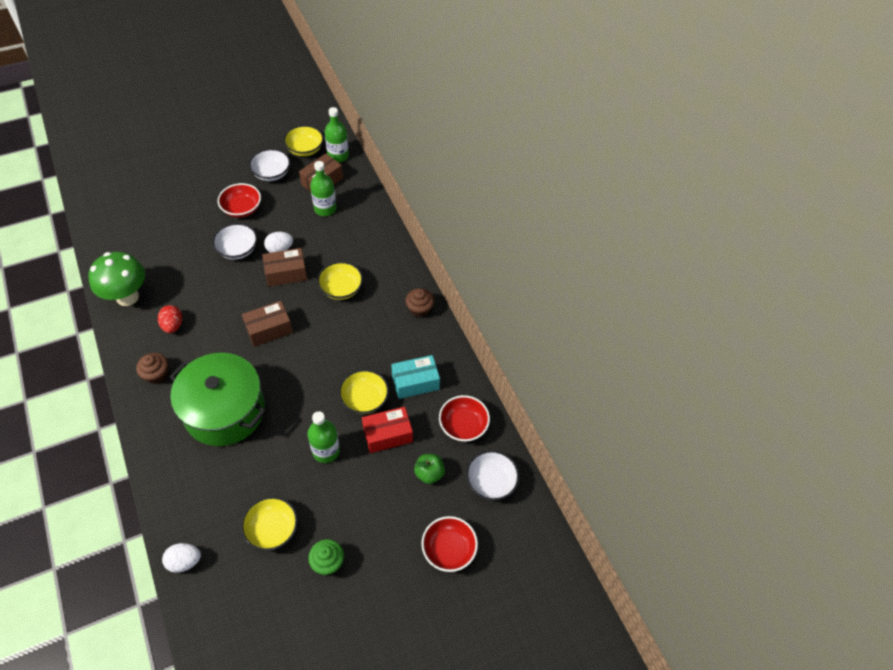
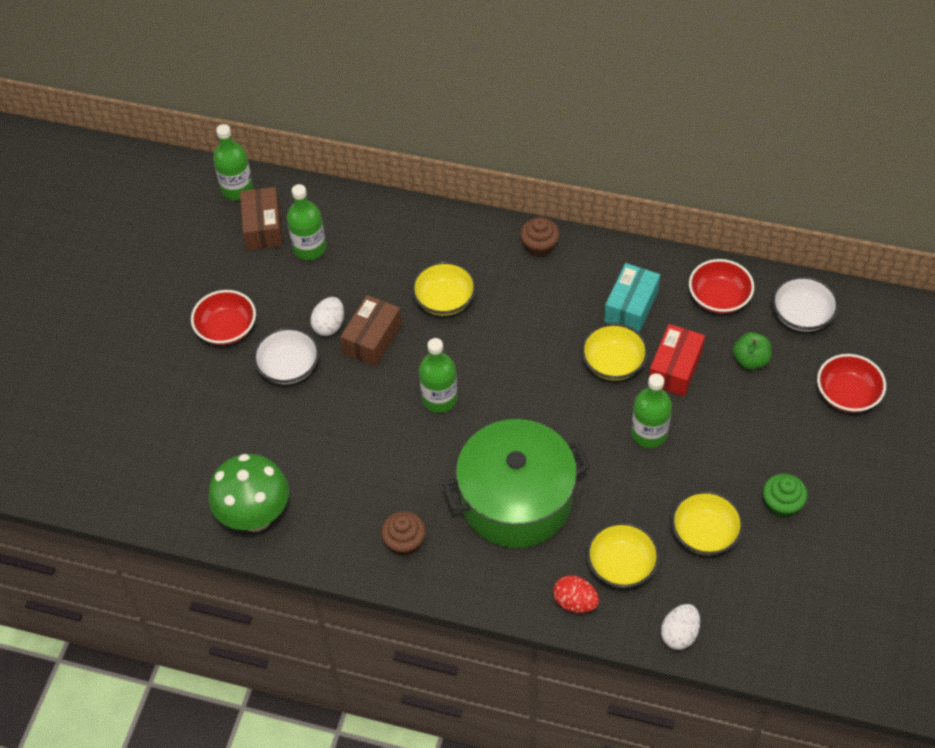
camera: 45 degrees left, 0 degrees up
red egg [158,305,182,333] -> red egg moved to [553,575,599,613]
brown box [242,301,293,347] -> green bottle [419,338,457,413]
white bowl [249,149,290,181] -> none
yellow bowl [283,125,324,156] -> yellow bowl moved to [587,522,660,588]

